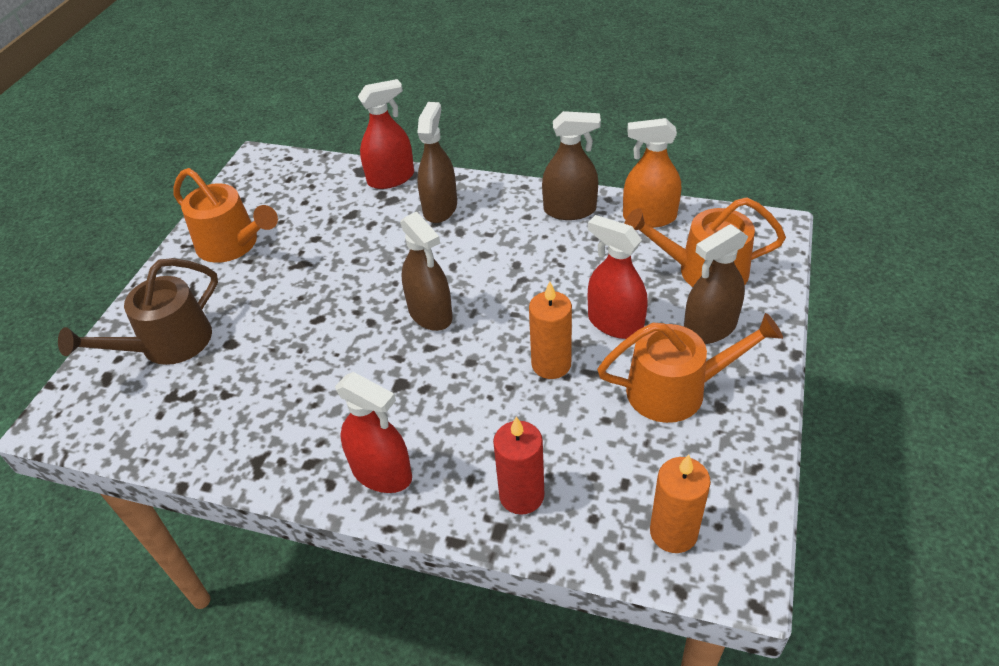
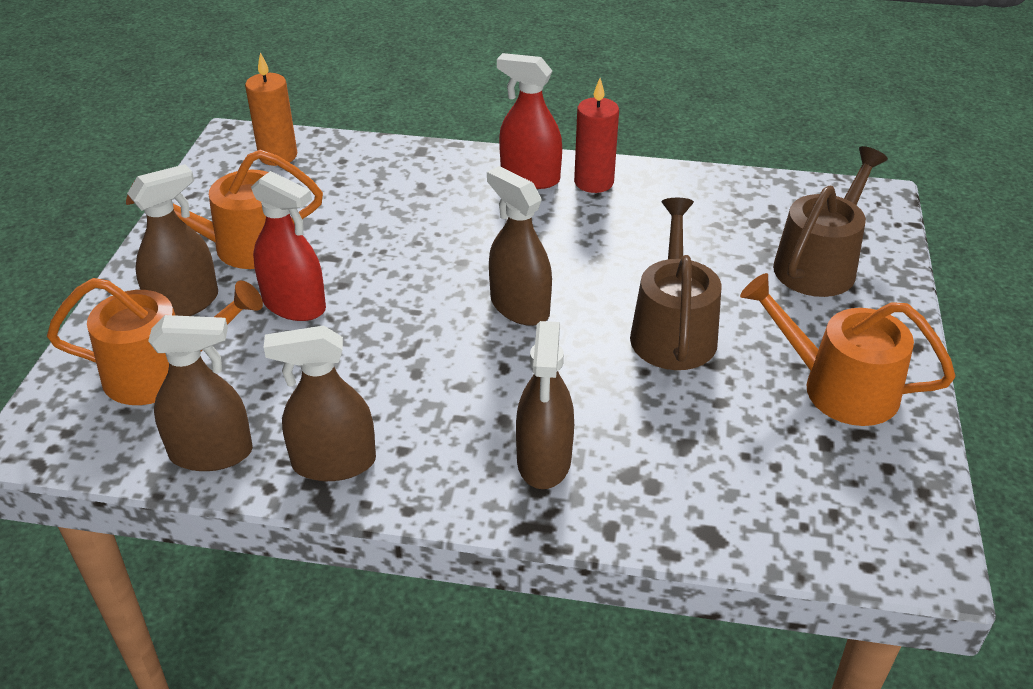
camera: 170 degrees right, 5 degrees down
red spray bottle [358,79,414,189] -> none
red candle [493,417,544,515] -> red candle moved to [574,78,619,193]
orange candle [529,282,572,379] -> none
orange spray bottle [623,118,681,228] -> brown spray bottle [148,315,253,471]
none -> brown watering can [630,198,722,370]

